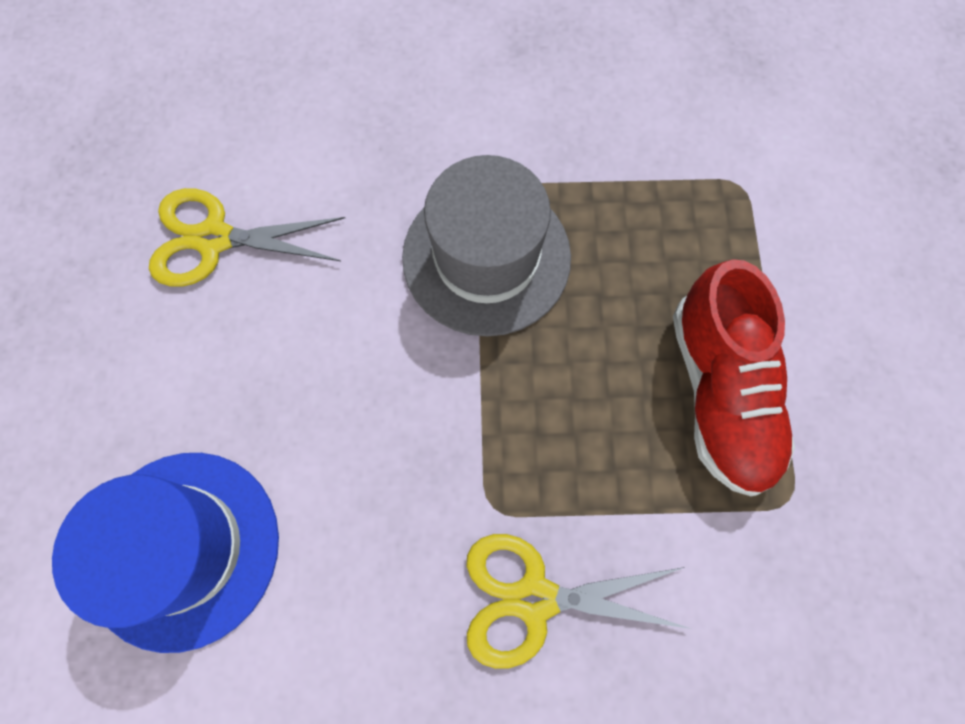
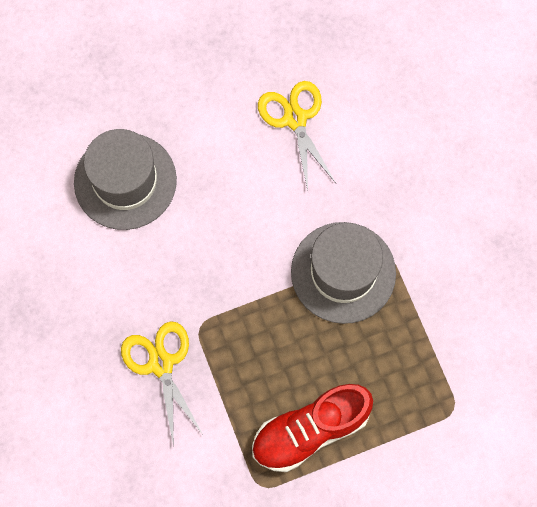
camera: 70 degrees right, 0 degrees up
blue hat [52,453,279,653] -> grey hat [74,129,177,230]

